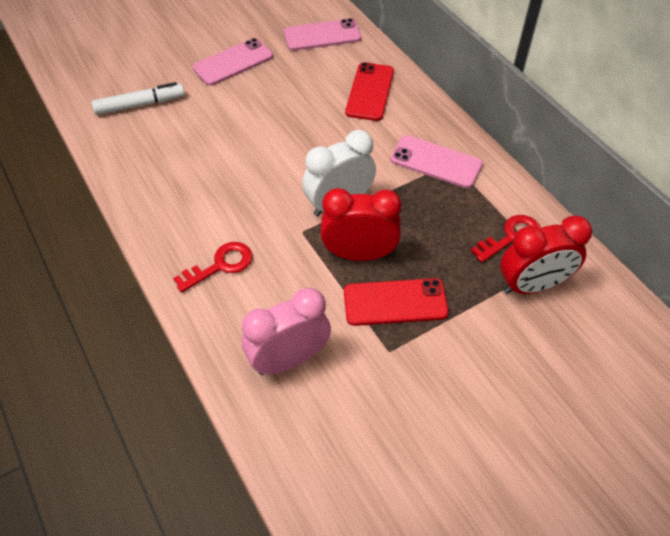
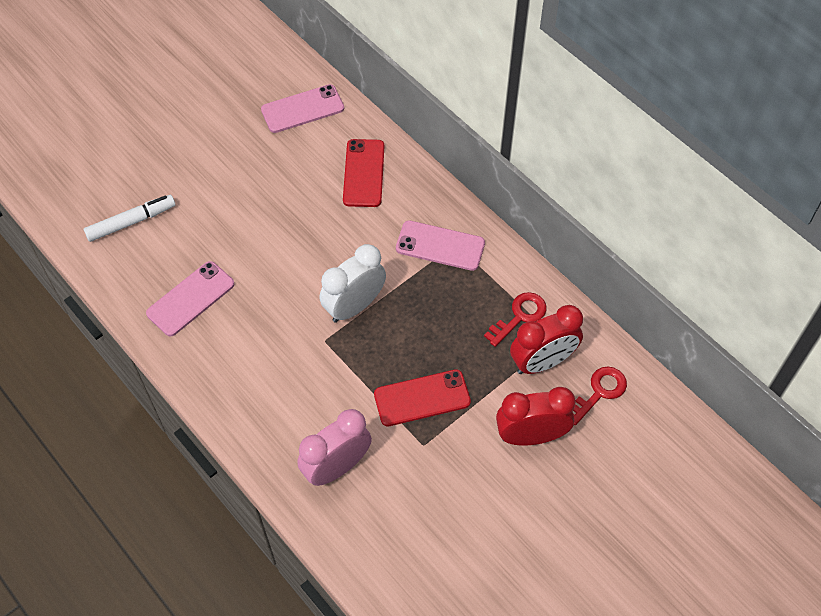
camera: 10 degrees left, 5 degrees up
red key [173,242,252,293] -> red key moved to [573,367,627,425]
pink phone [193,38,273,86] -> pink phone moved to [146,261,234,337]
red clock [321,188,402,261] -> red clock moved to [496,387,575,446]

